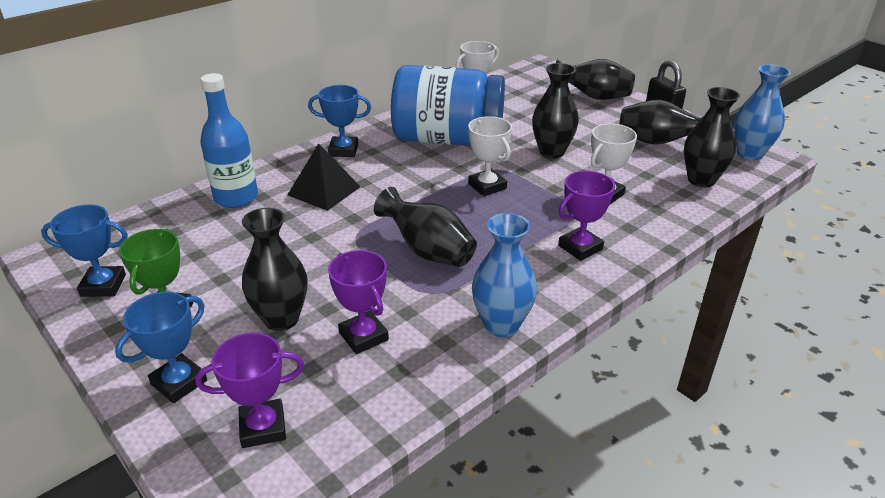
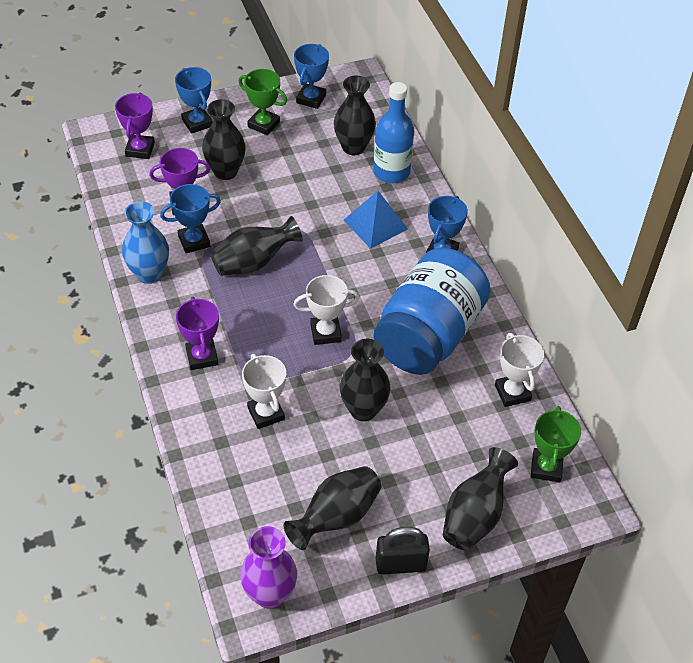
camera: 110 degrees right, 15 degrees up
black pyramid [287,143,361,211] -> blue pyramid [344,191,408,249]
black vase [684,87,740,187] -> black vase moved to [334,75,376,155]
blue vase [734,64,791,160] -> purple vase [240,526,297,609]
none -> blue trophy [160,184,221,253]
none -> green trophy [531,406,581,482]

